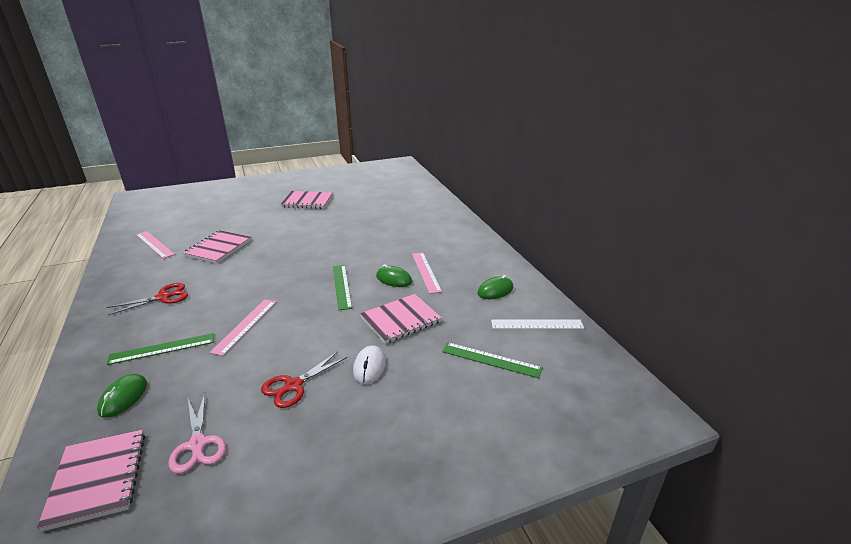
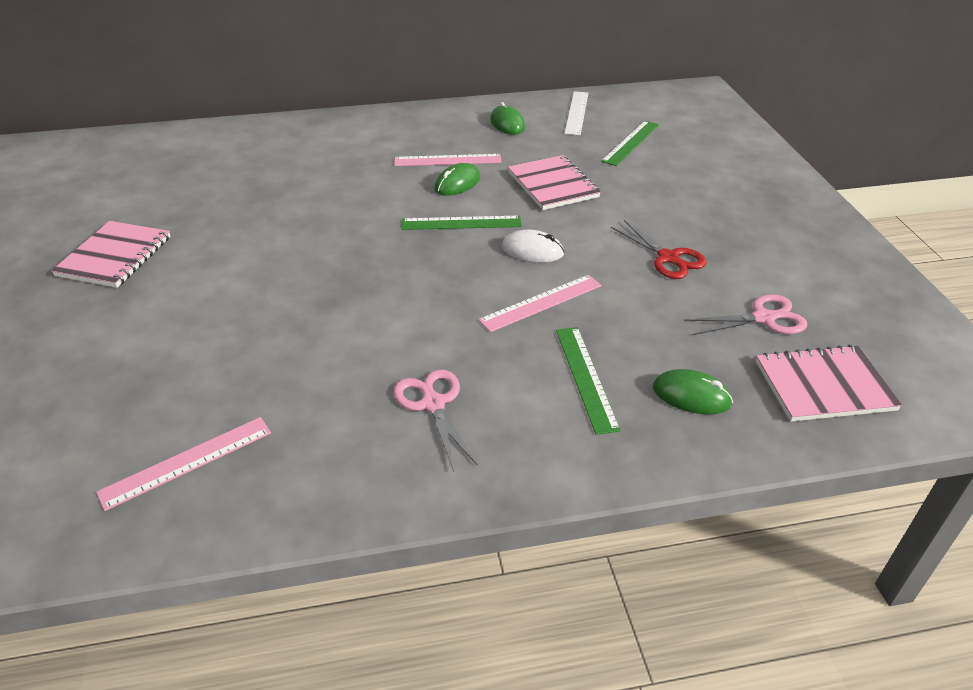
camera: 80 degrees left, 10 degrees up
red scissors [107,283,188,315] -> pink scissors [394,370,478,472]
pink notebook [183,230,251,264] -> none
pink ruler [210,299,276,356] -> pink ruler turned 60 degrees counterclockwise [478,275,602,332]
white mouse [353,345,386,384] -> white mouse moved to [502,230,564,262]

